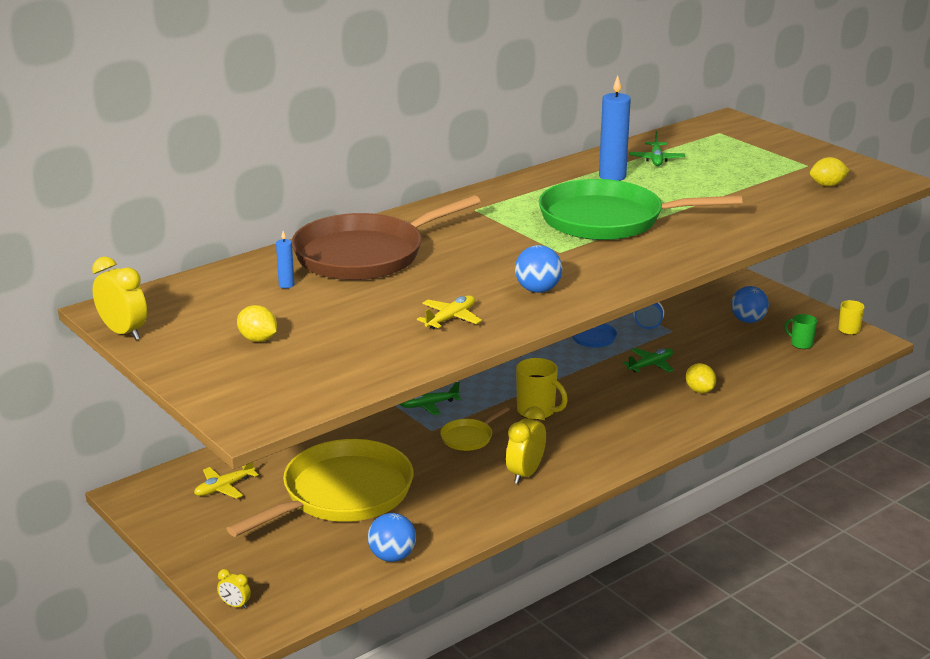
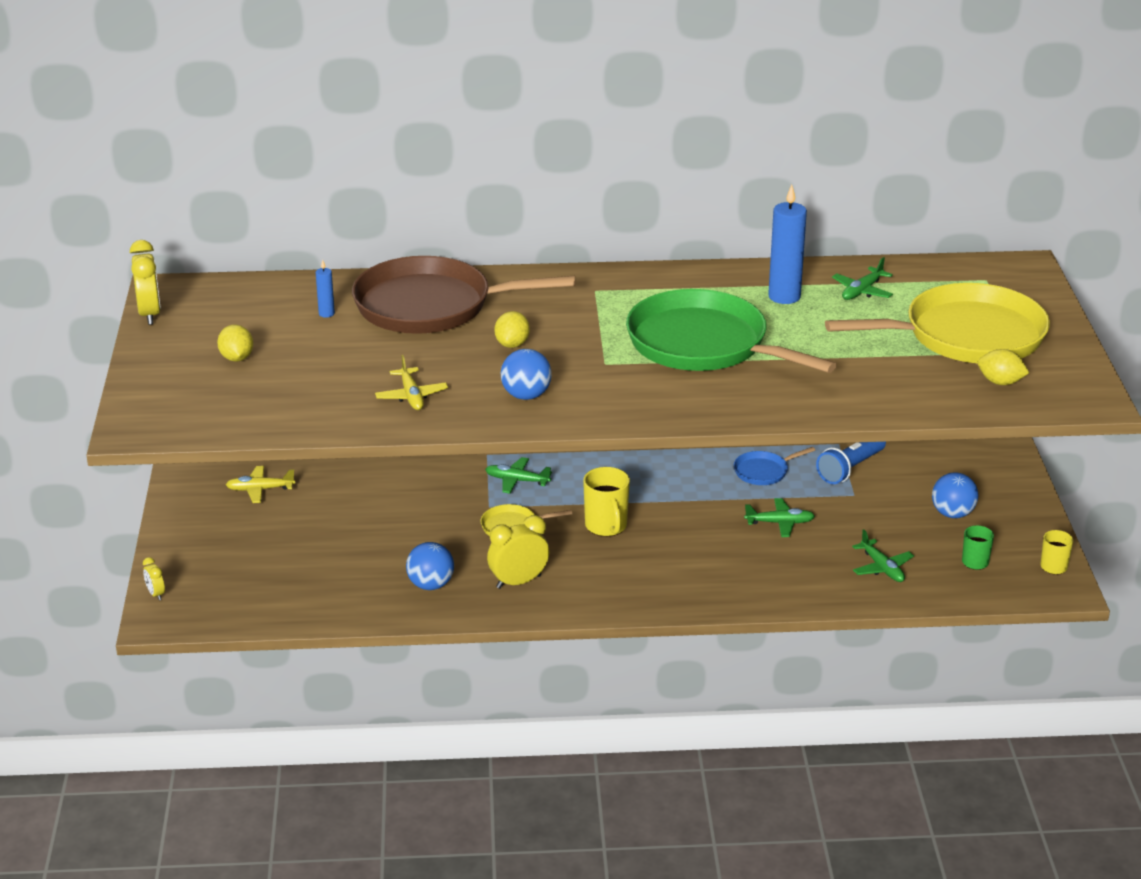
camera: 35 degrees right, 5 degrees up
yellow pan [227,439,413,537] -> yellow pan moved to [825,283,1050,363]
blue ball [368,513,416,562] -> blue ball moved to [406,542,454,590]
yellow plane [417,295,482,329] -> yellow plane turned 90 degrees clockwise [375,355,448,410]
yellow lemon [686,363,716,393] -> yellow lemon moved to [495,311,530,348]
none -> green plane [852,529,914,582]

